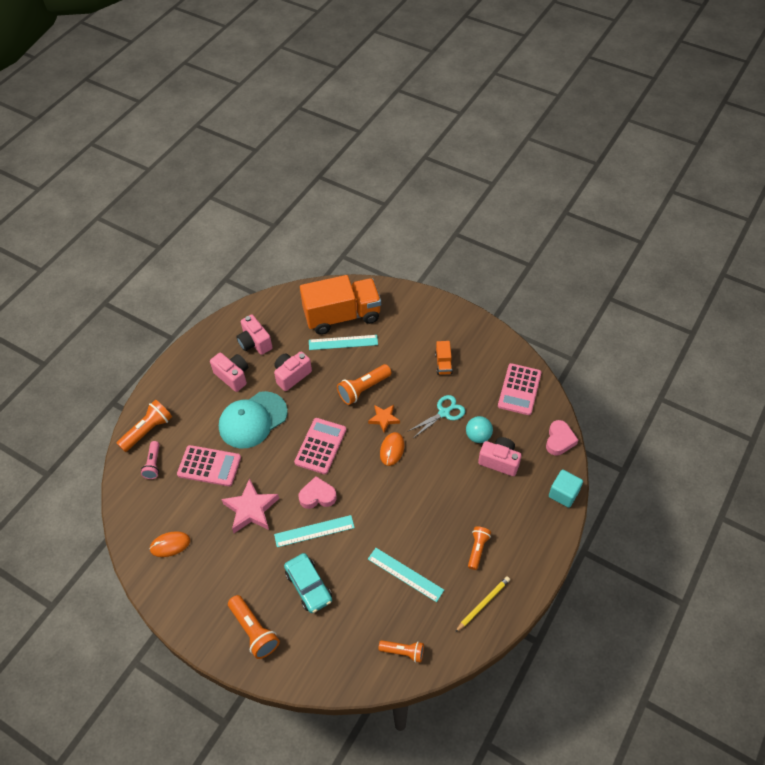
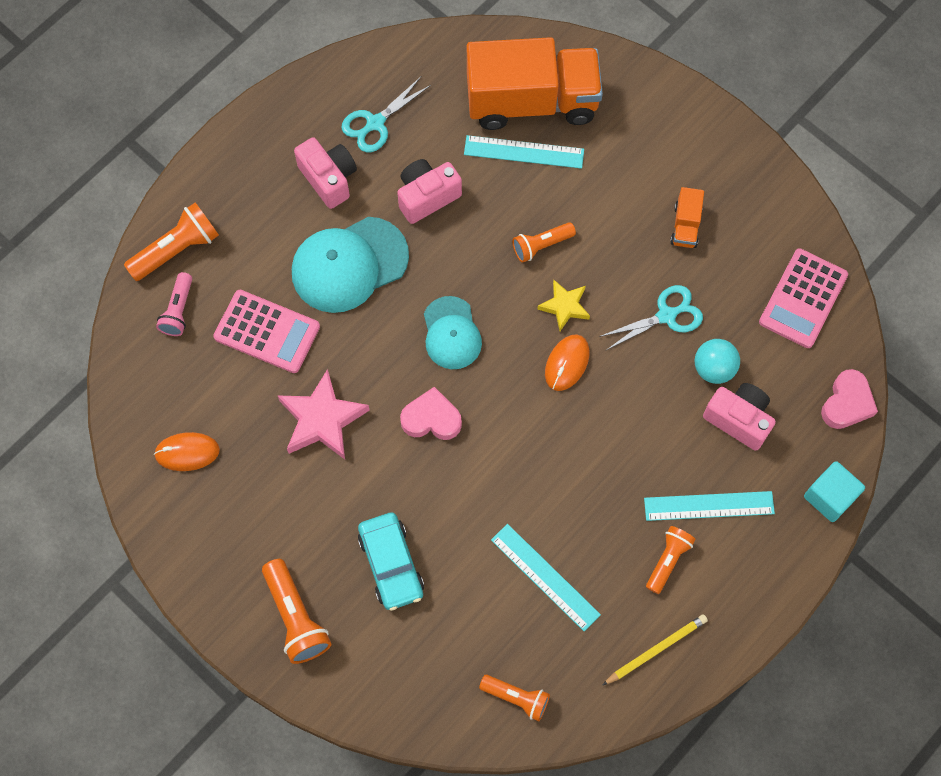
camera: 10 degrees right, 15 degrees up
pink camera [236,314,272,355] -> turquoise scissors [342,77,431,152]
turquoise ruler [274,515,355,547] -> turquoise ruler moved to [644,491,775,521]
pink calculator [294,418,346,474] -> turquoise cap [424,296,482,369]
orange flashlight [337,364,391,405] -> orange flashlight [512,222,576,263], size x0.66
orange star [368,405,400,433] -> yellow star [537,280,590,331]

